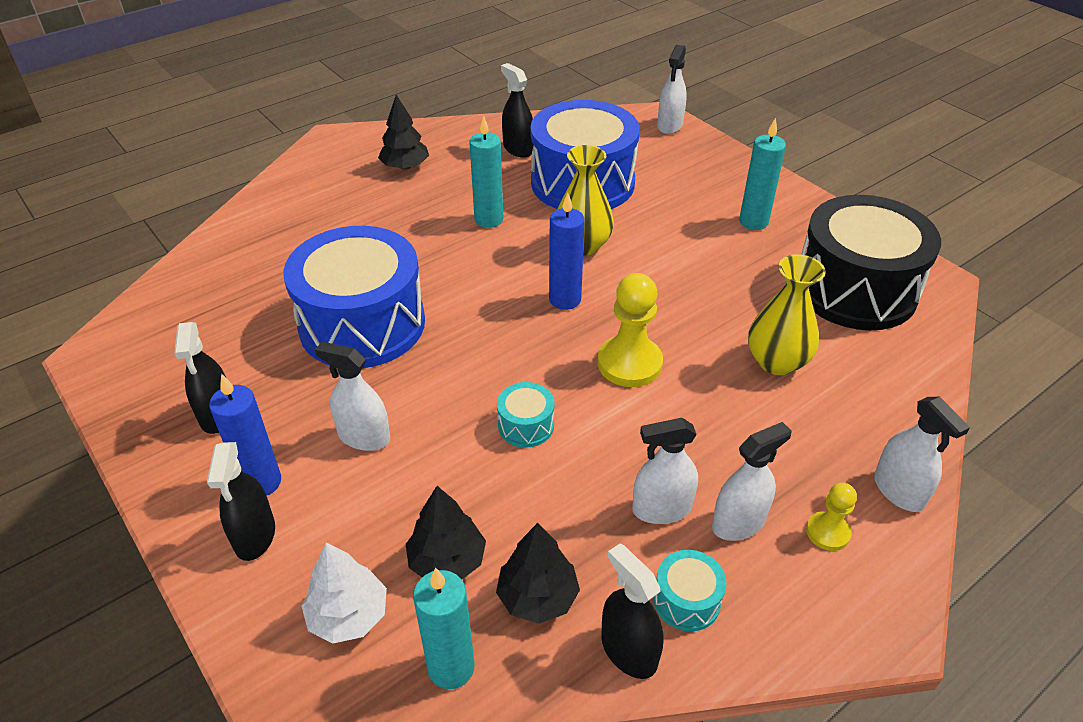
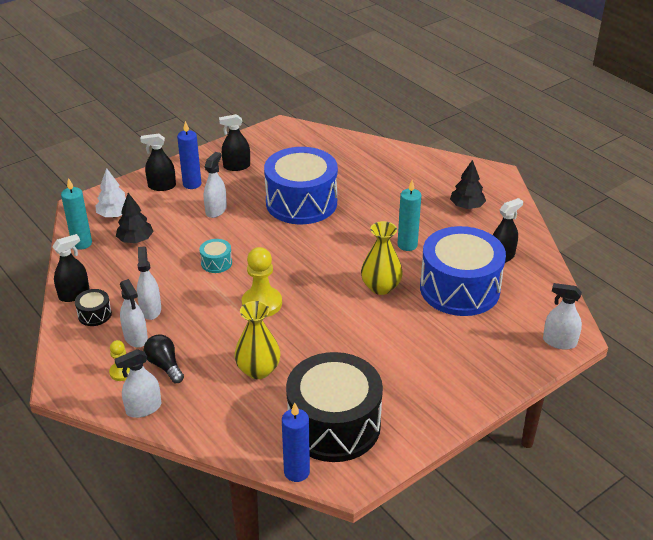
camera: 90 degrees right, 5 degrees down
black tree [496,523,580,624] -> none
blue candle [549,193,585,310] -> blue candle moved to [282,403,310,482]
turquoise drum [654,550,726,631] -> black drum [75,289,112,326]
turquoise candle [739,118,786,230] -> none
none -> black light bulb [144,334,184,383]

